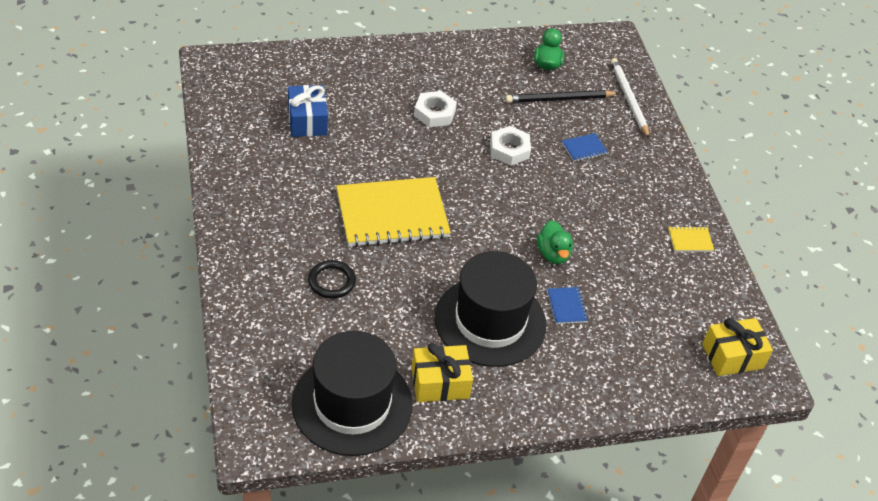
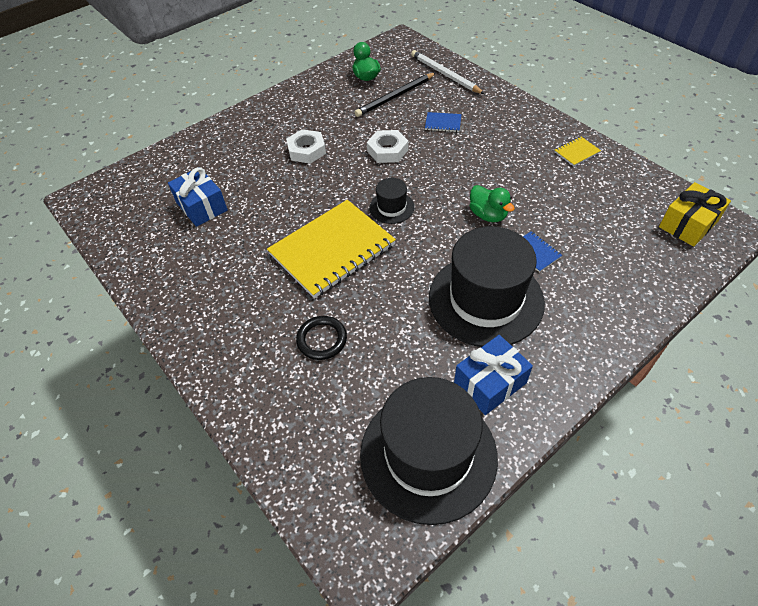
camera: 20 degrees left, 5 degrees up
yellow gift [412,343,473,402] -> blue gift [454,335,533,415]
blue notebook [561,133,608,162] -> blue notebook turned 60 degrees clockwise [425,112,462,132]
none -> black hat [369,178,415,224]

